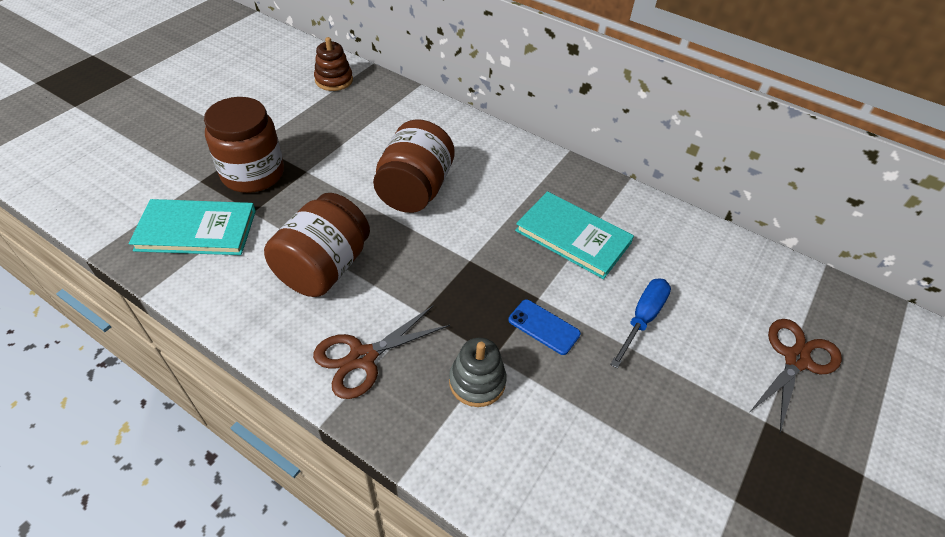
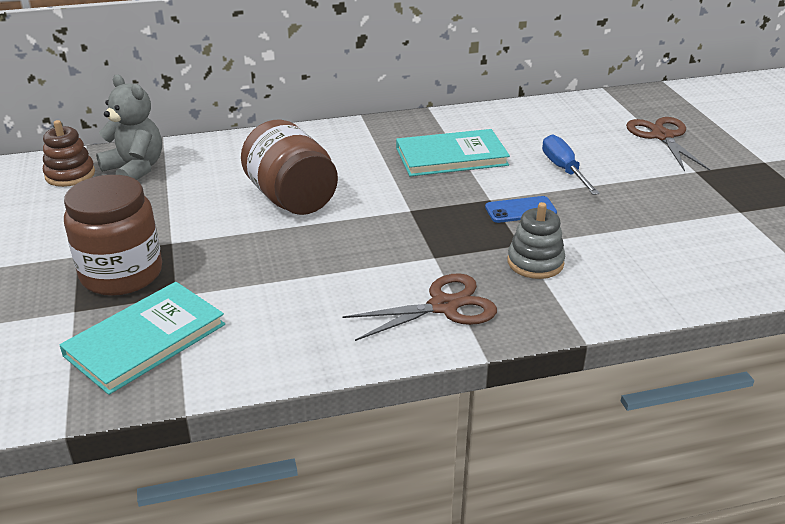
camera: 45 degrees left, 15 degrees down
brown jar [264,193,370,297] -> none
brown scissors [313,305,450,399] -> brown scissors turned 120 degrees counterclockwise [343,273,497,341]
none -> grey teddy bear [96,74,162,180]

